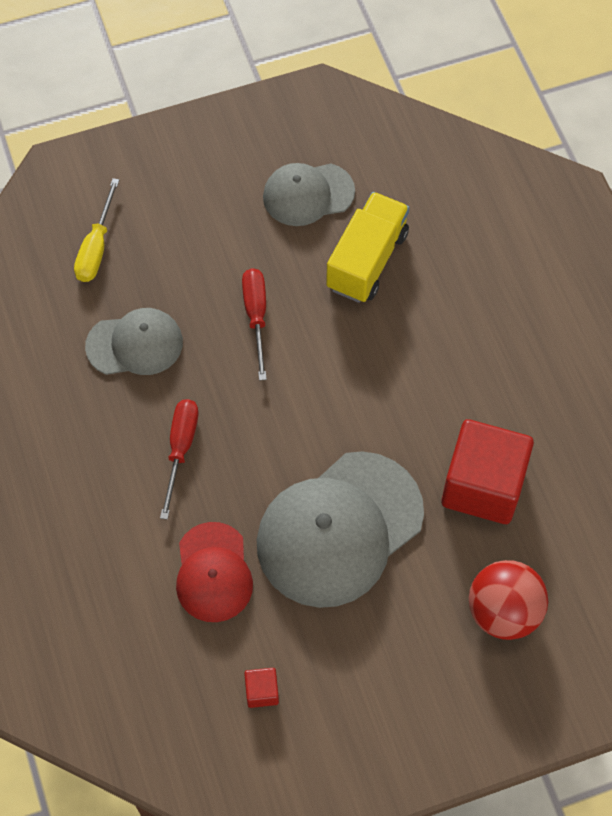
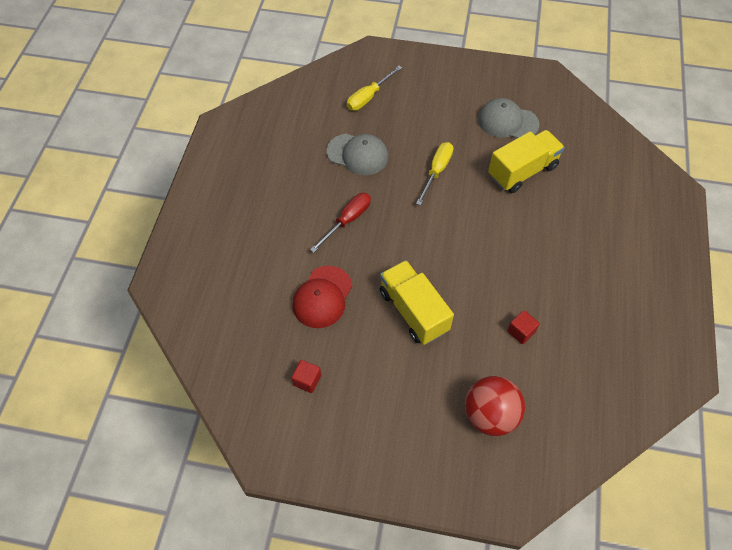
camera: 30 degrees right, 5 degrees down
red screwdriver [242,268,267,381] -> yellow screwdriver [416,142,453,206]
grey cap [257,451,424,608] -> yellow truck [380,260,454,345]
red cube [442,419,534,524] -> red cube [507,310,540,344], size x0.41

